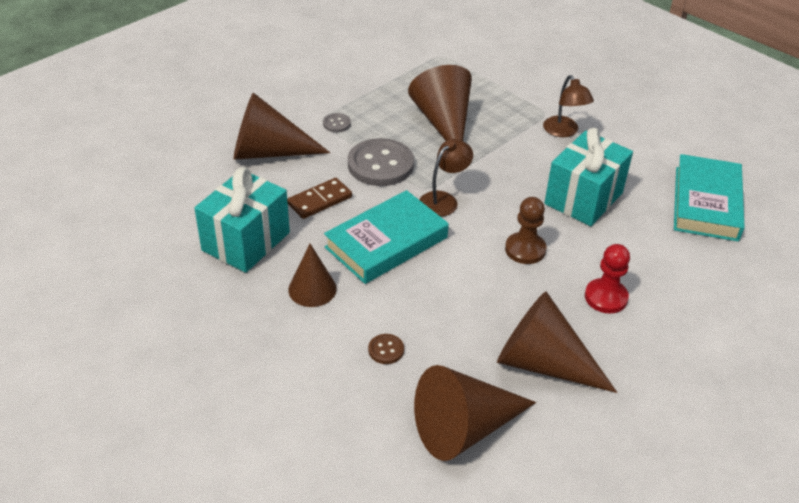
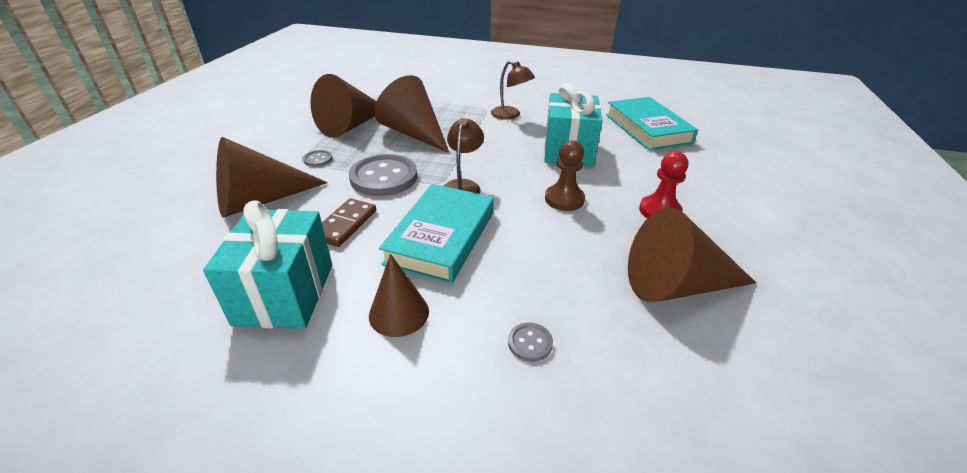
camera: 30 degrees left, 5 degrees down
brown button [368,334,404,364] -> grey button [508,322,553,362]
brown cone [414,365,536,461] -> brown cone moved to [310,74,377,138]

